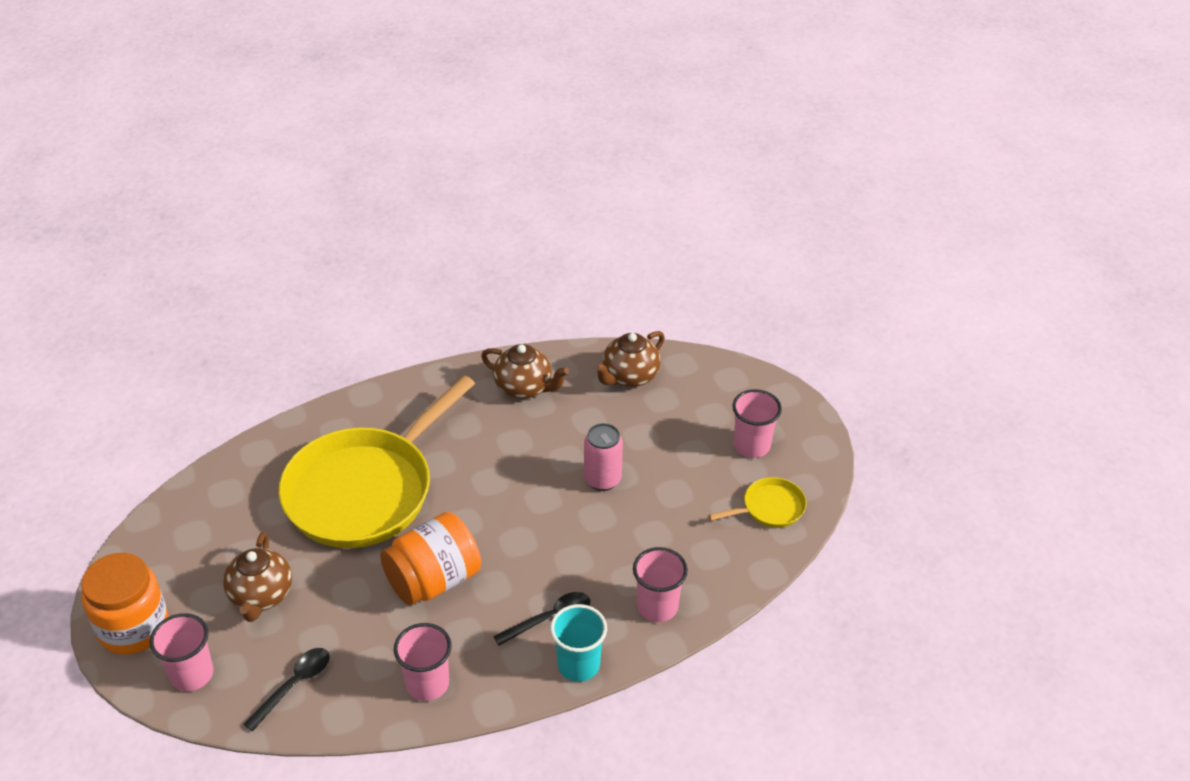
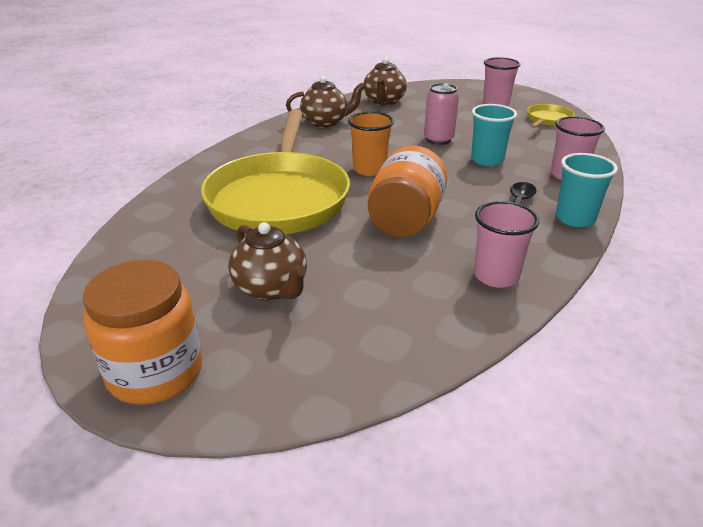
camera: 35 degrees left, 10 degrees down
pink cup [150,613,214,691] -> none
black spoon [243,648,330,731] -> none
none -> orange cup [348,112,394,176]
none -> turquoise cup [471,104,517,166]

